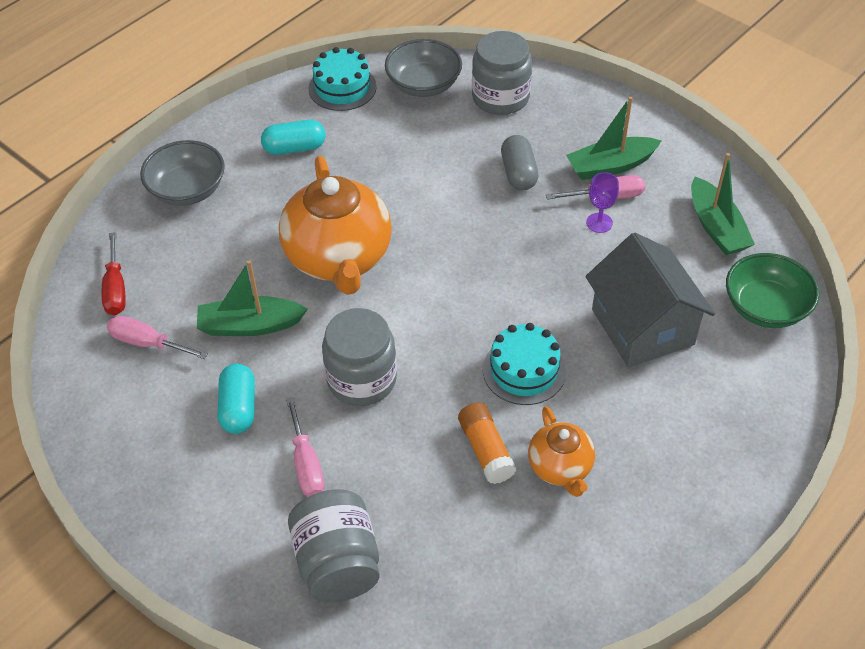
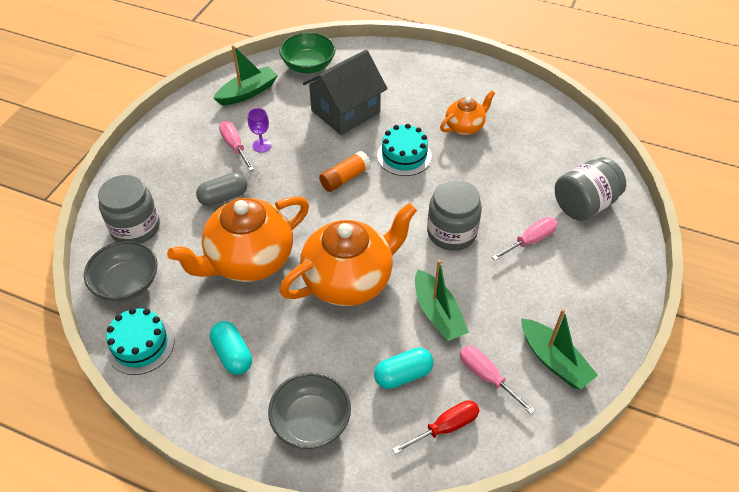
camera: 110 degrees left, 0 degrees up
pink screwdriver [107,316,208,359] -> pink screwdriver turned 135 degrees clockwise [460,346,535,414]
turquoise capsule [218,364,255,434] -> turquoise capsule moved to [374,347,433,389]
orange glue stick [458,402,516,484] -> orange glue stick moved to [319,151,371,192]
green boat [566,97,662,180] -> green boat moved to [521,309,598,390]
none -> orange teapot [167,196,309,282]

